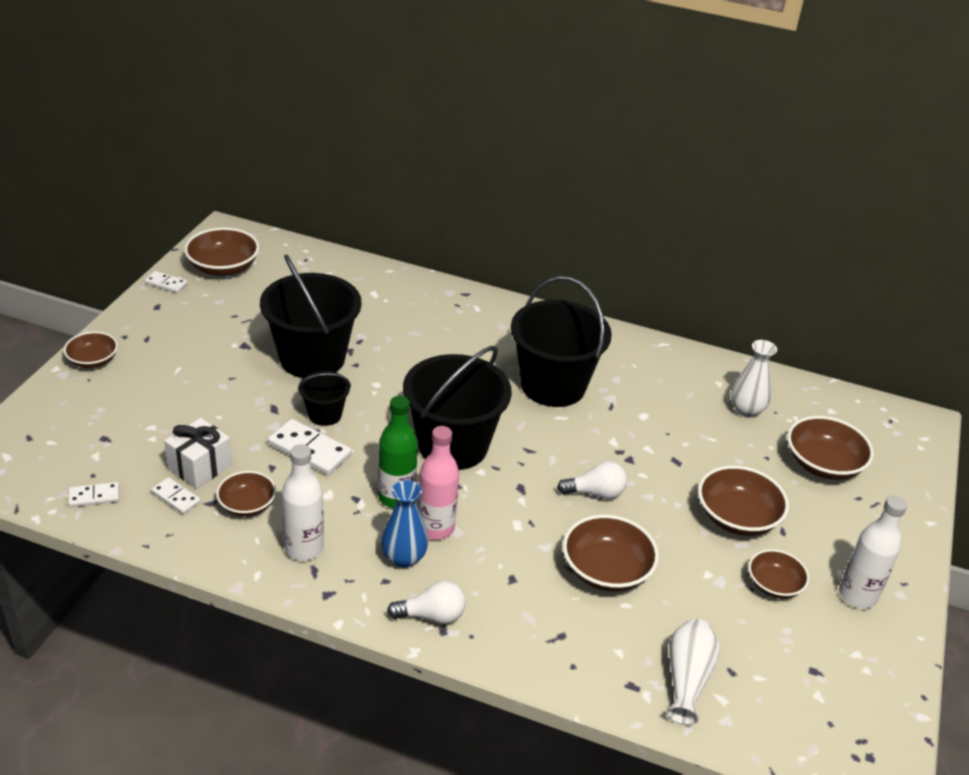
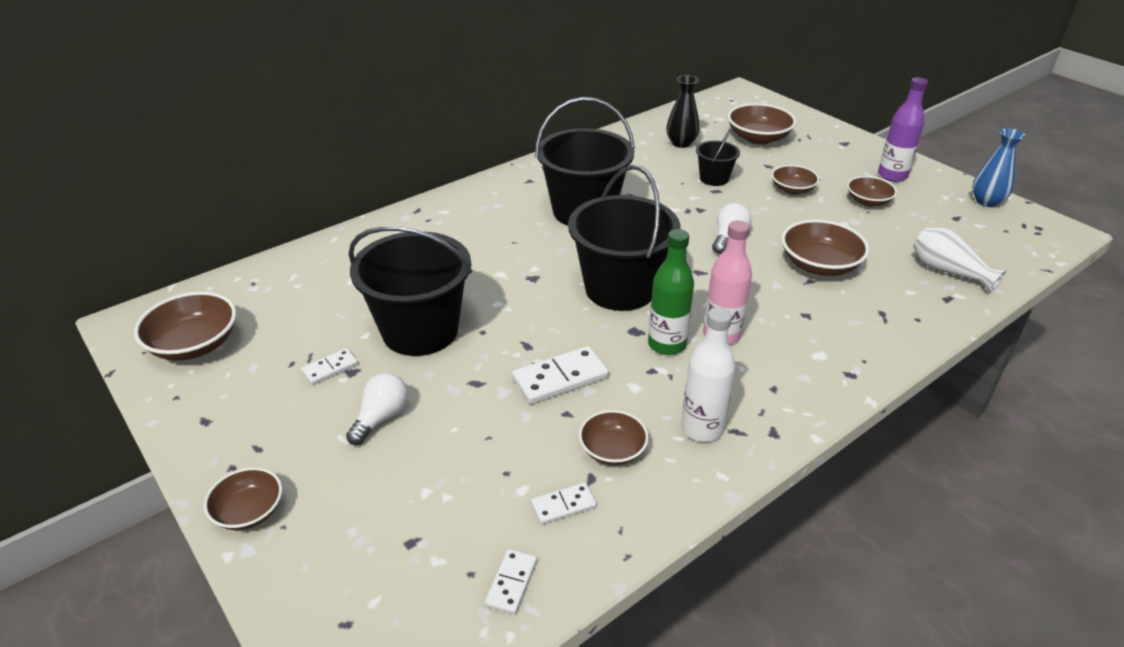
camera: 55 degrees left, 0 degrees up
white domino [145,271,188,293] -> white domino moved to [301,348,358,385]
white gift [164,418,232,489] -> none
black bucket [298,371,351,426] -> black bucket moved to [696,130,740,186]
blue vase [381,480,428,568] -> blue vase moved to [972,128,1026,207]
white light bulb [387,581,466,624] -> white light bulb moved to [346,373,408,445]
brown bowl [698,466,789,536] -> brown bowl [771,165,819,195], size x0.63
white vase [731,340,777,418] -> black vase [666,75,700,148]
white bottle [839,496,907,609] -> purple bottle [878,77,928,182]

